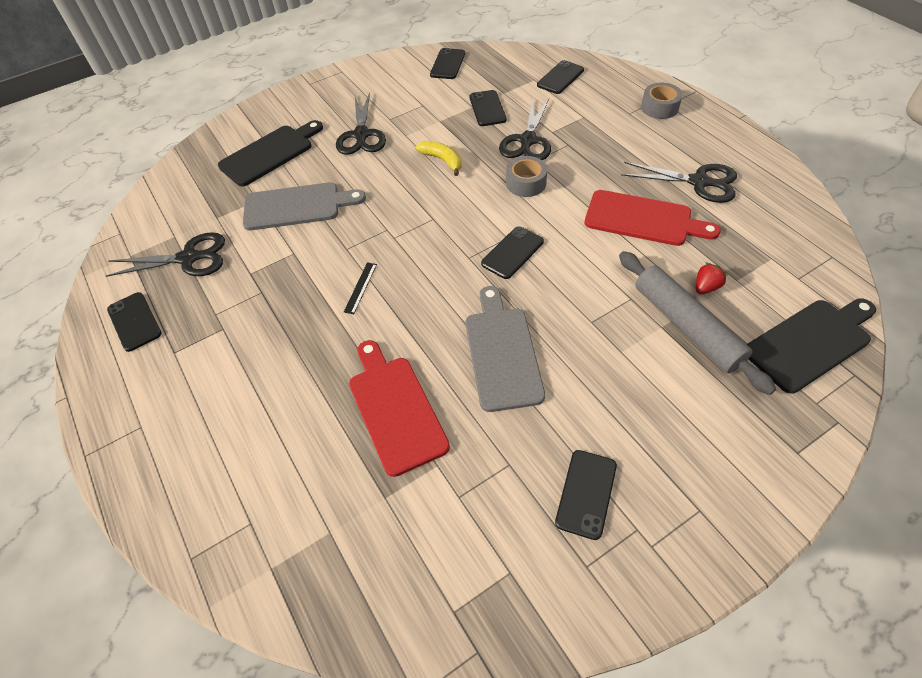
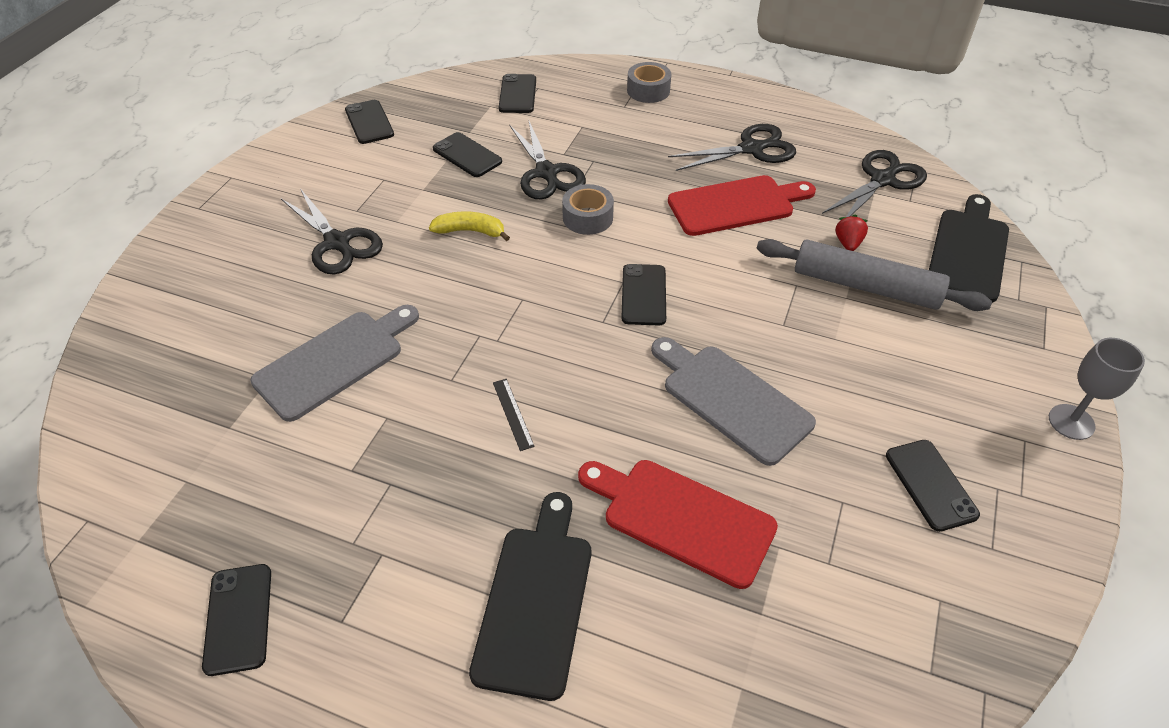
camera: 40 degrees left, 5 degrees down
black scissors [106,232,225,277] -> black scissors moved to [822,150,927,217]
black phone [107,292,161,352] -> black phone turned 60 degrees clockwise [202,564,271,676]
black cutting board [218,120,323,186] -> black cutting board moved to [469,492,591,701]
none -> grey goblet [1049,338,1145,440]

